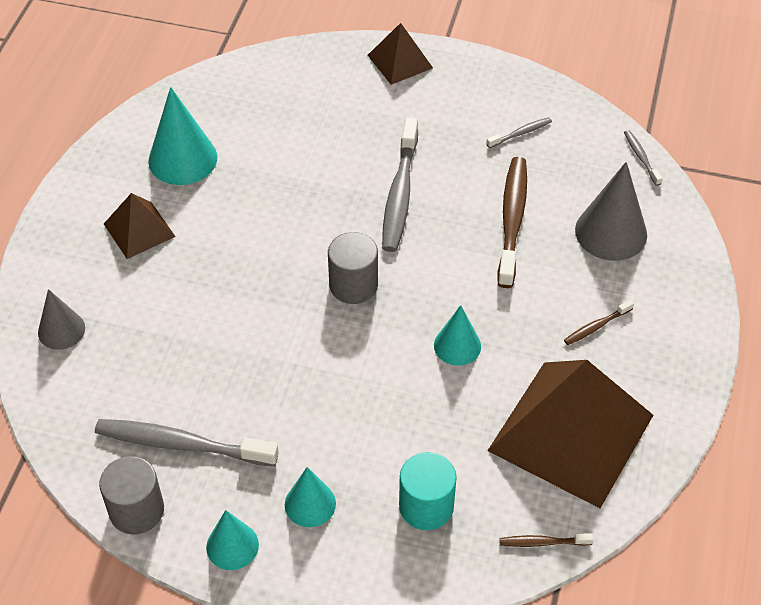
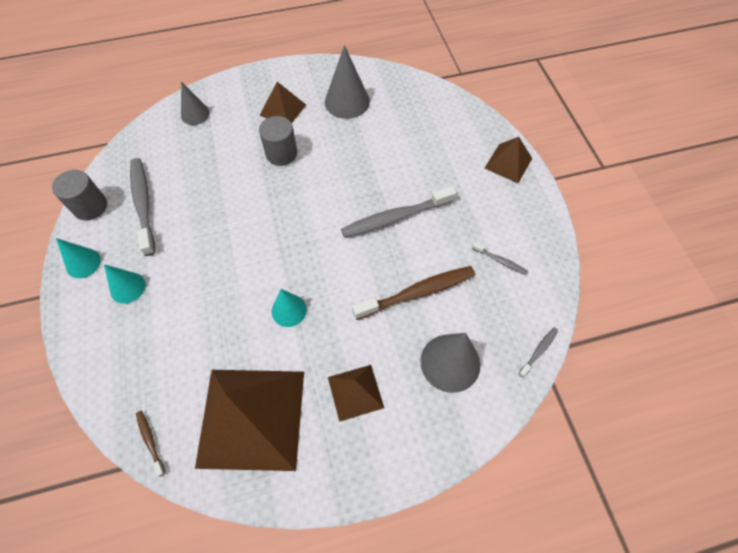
camera: 60 degrees right, 10 degrees up
turquoise cone [148,87,217,185] -> grey cone [325,45,370,119]
grey cylinder [328,232,378,304] -> grey cylinder moved to [259,116,297,166]
turquoise cylinder [399,452,457,530] -> none
brown toothbrush [564,300,634,345] -> brown pyramid [328,365,384,422]

